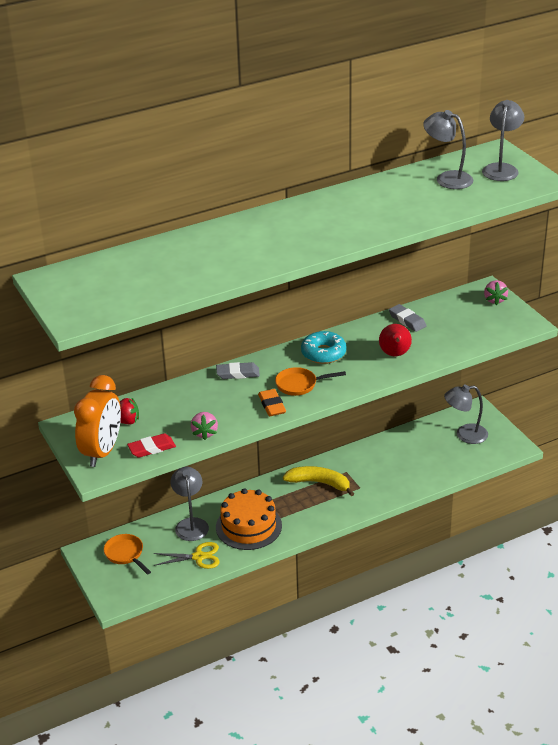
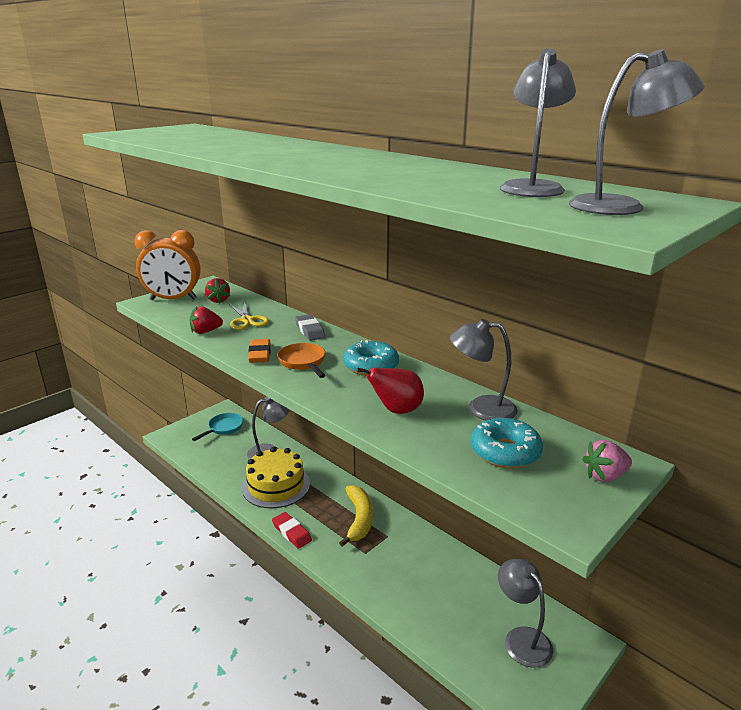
camera: 70 degrees right, 10 degrees down
orange pan [104,534,151,575] -> turquoise pan [192,413,243,441]
red eraser [127,433,176,458] -> red eraser moved to [272,512,312,549]
yellow scissors [153,542,220,569] -> yellow scissors moved to [229,301,269,330]
pink strawberry [191,412,218,440] -> red strawberry [189,306,223,334]
orange cake [216,488,282,550] -> yellow cake [242,447,310,508]
orange eraser [258,389,286,416] -> orange eraser turned 60 degrees counterclockwise [248,339,271,363]
grey eraser [389,304,427,332] -> grey lamp [450,319,518,421]
none -> turquoise donut [470,418,543,469]

